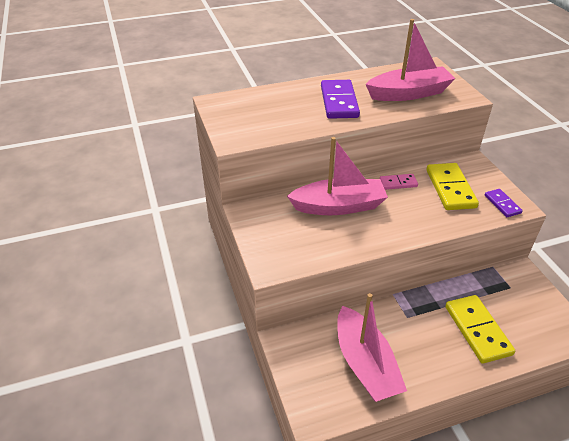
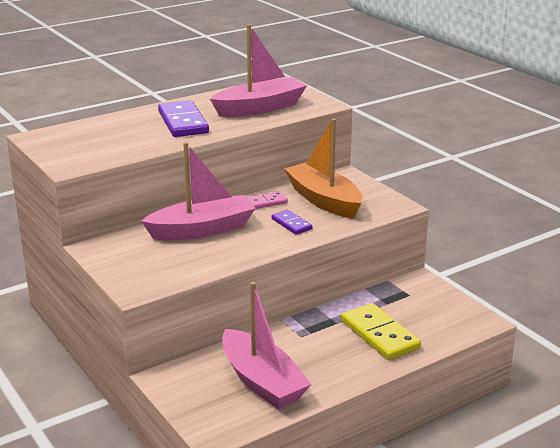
camera: 15 degrees left, 15 degrees down
yellow domino [427,163,479,210] -> orange boat [284,118,362,219]
purple domino [485,189,523,217] -> purple domino moved to [271,210,313,235]

